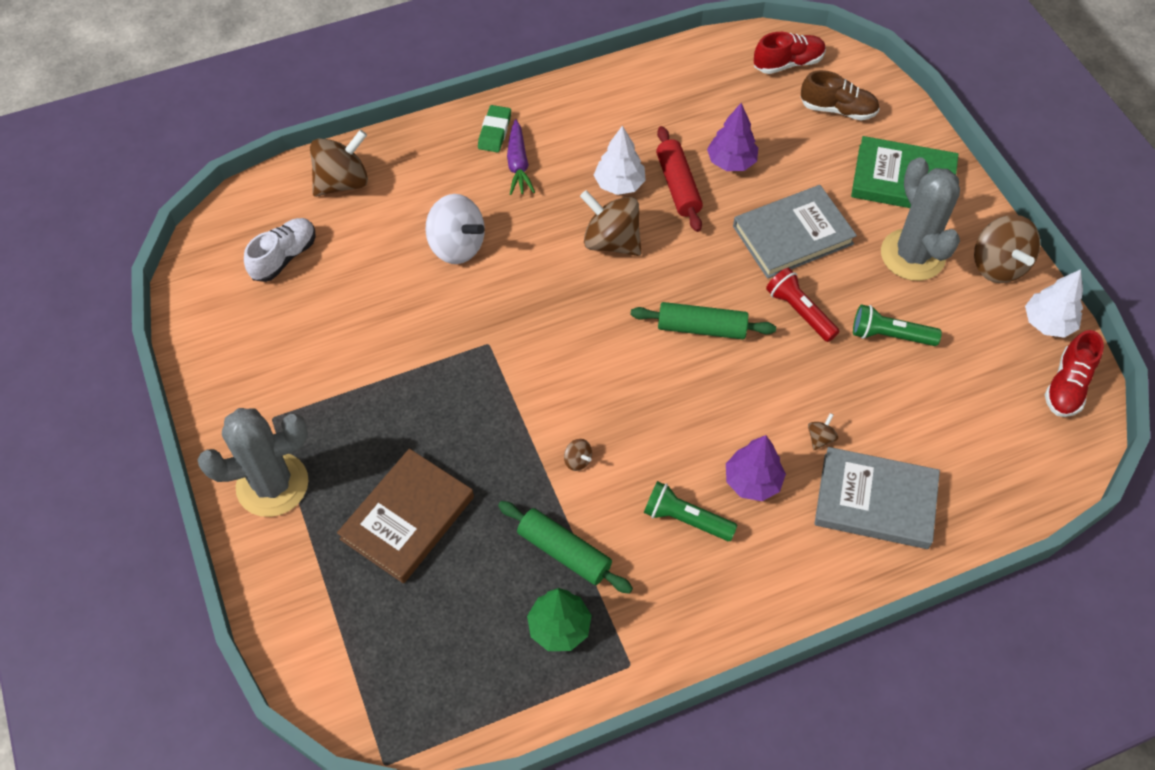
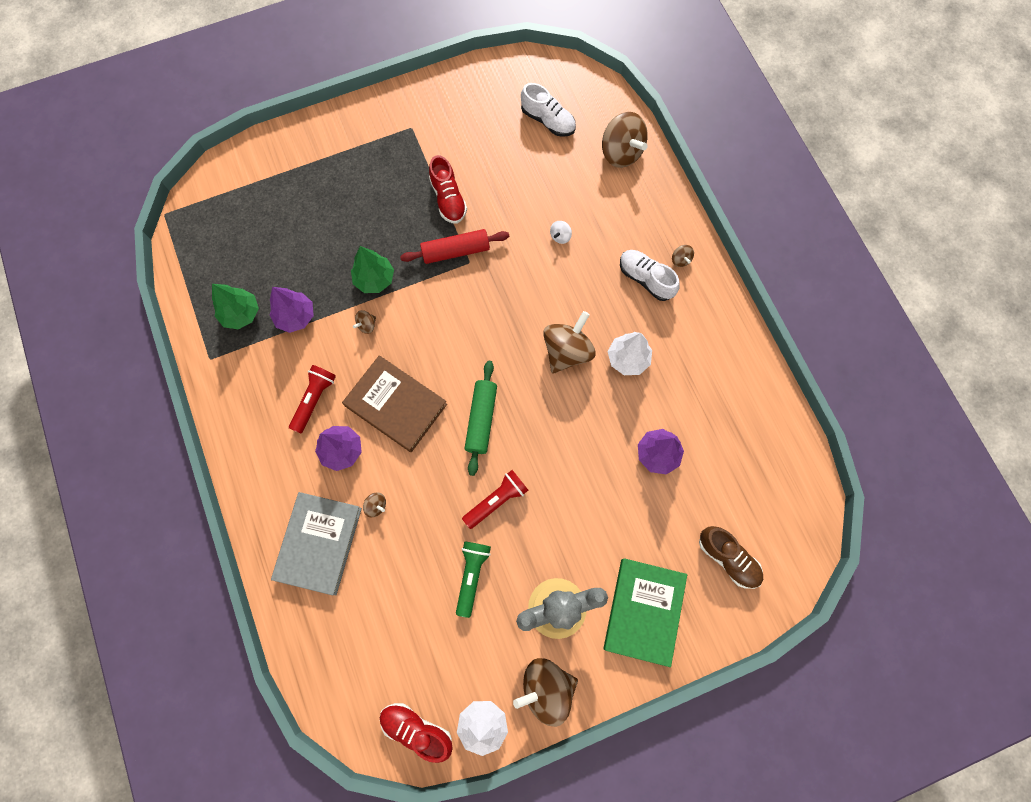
camera: 90 degrees right, 15 degrees up
grey cactus [198,408,308,517] -> none
brown book [337,449,474,583] -> brown book moved to [342,355,447,452]
white spinning top [425,194,485,264] -> white spinning top [550,221,572,244], size x0.43
green eraser [478,105,511,152] -> brown spinning top [672,245,694,267]
green rolling pin [498,501,633,594] -> purple tree [270,287,314,333]
purple carrot [507,119,535,195] -> white shoe [620,250,680,301]
green flashlight [644,481,737,541] -> red flashlight [289,365,336,433]
red rolling pin [656,126,703,232] -> red rolling pin moved to [400,229,509,264]
grey book [733,185,857,279] -> none
red shoe [754,32,826,74] -> red shoe moved to [429,155,467,224]
brown shoe [801,70,880,120] -> brown shoe turned 60 degrees counterclockwise [699,526,763,589]
none -> green tree [351,246,394,293]

